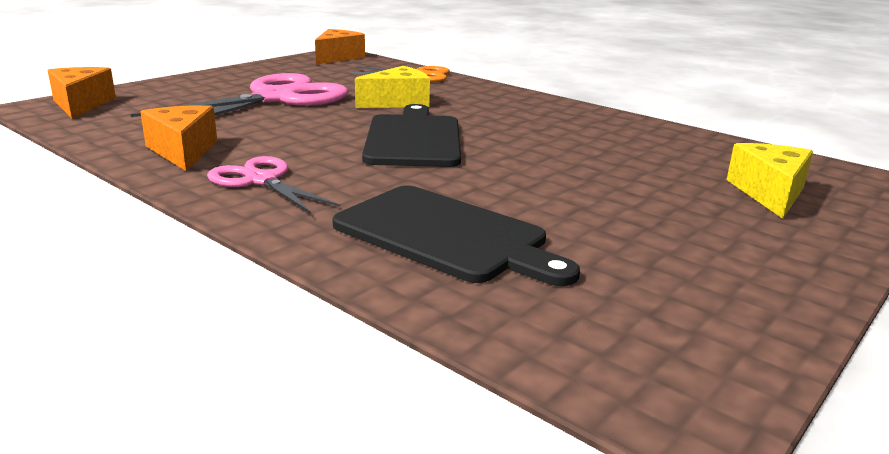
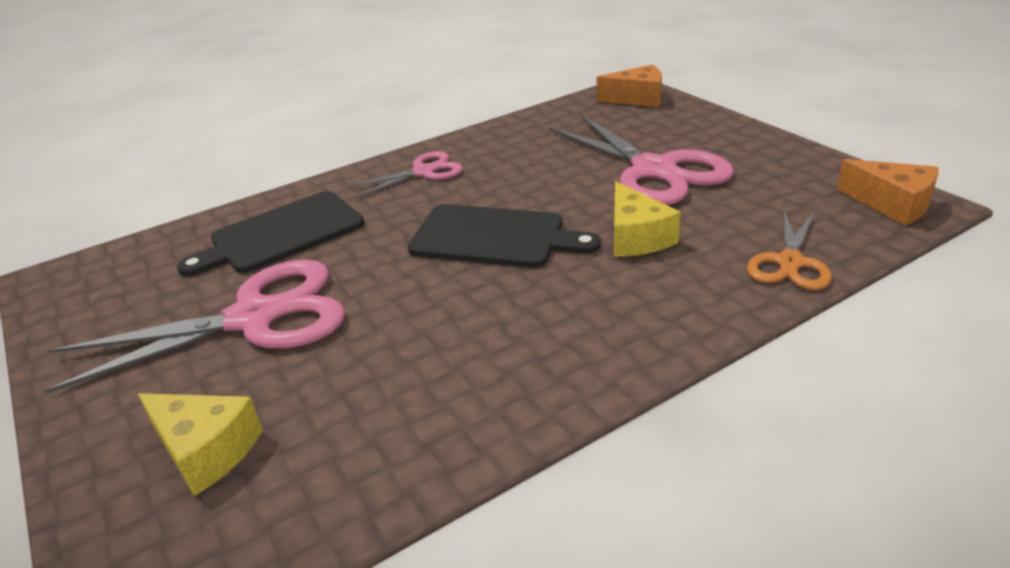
camera: 110 degrees right, 10 degrees up
orange cheese [140,105,217,171] -> none
none -> pink scissors [44,260,345,393]

